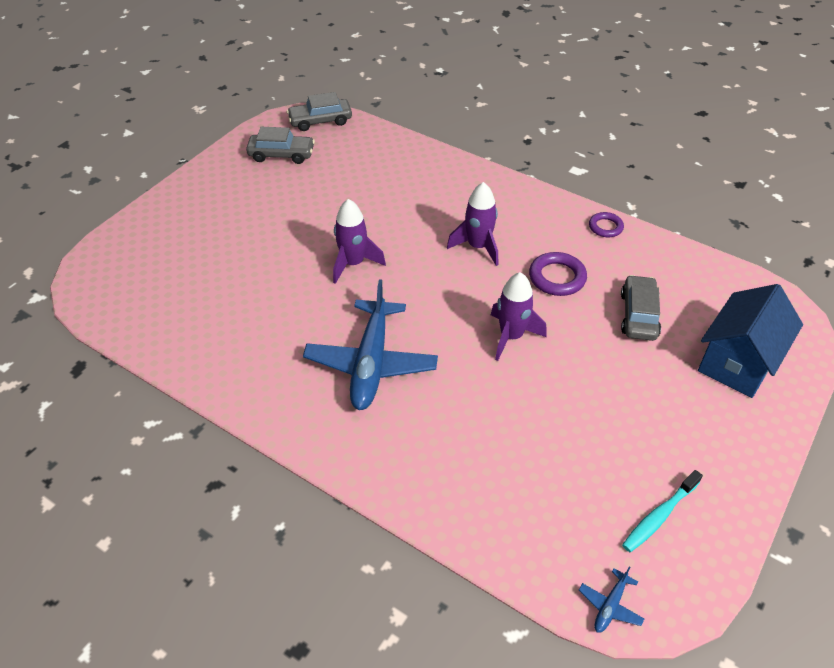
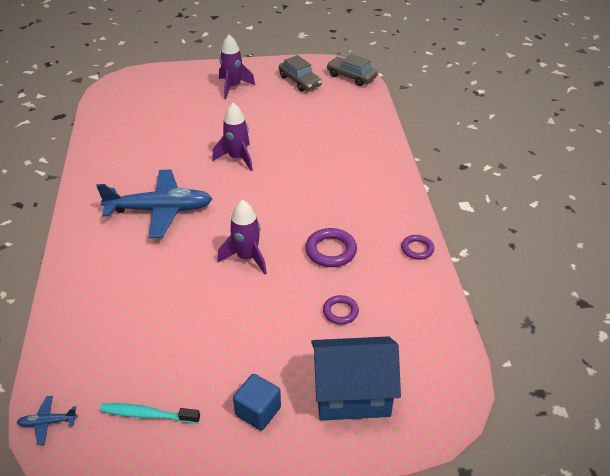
camera: 50 degrees right, 5 degrees down
blue plane [303,279,438,410] -> blue plane turned 150 degrees counterclockwise [96,169,212,238]
purple rocket [447,182,498,266] -> purple rocket moved to [219,35,255,99]
grey car [621,275,661,341] -> purple ring [323,295,359,325]
none -> blue cube [233,374,281,430]

